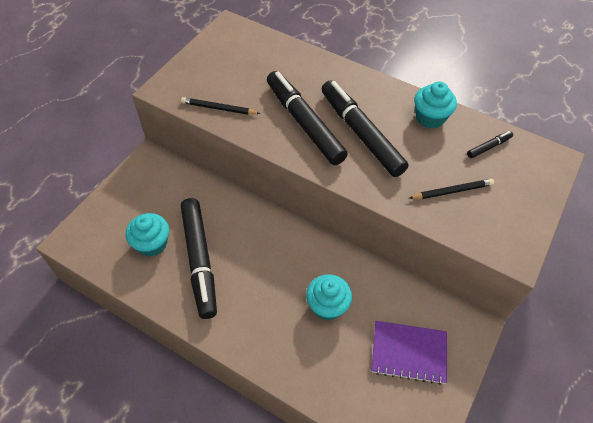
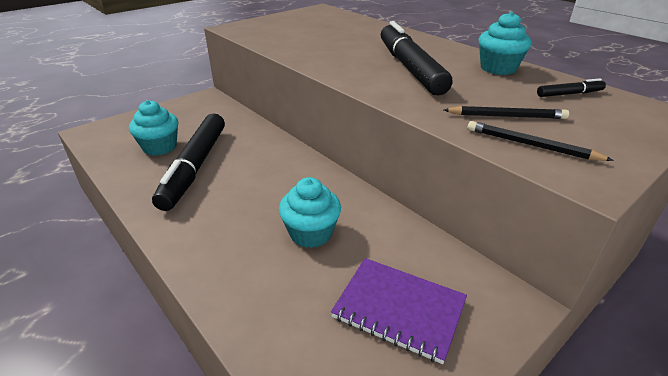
camera: 20 degrees right, 20 degrees down
black pencil [181,97,261,115] -> black pencil moved to [467,121,614,161]
black marker [267,71,348,165] -> none

